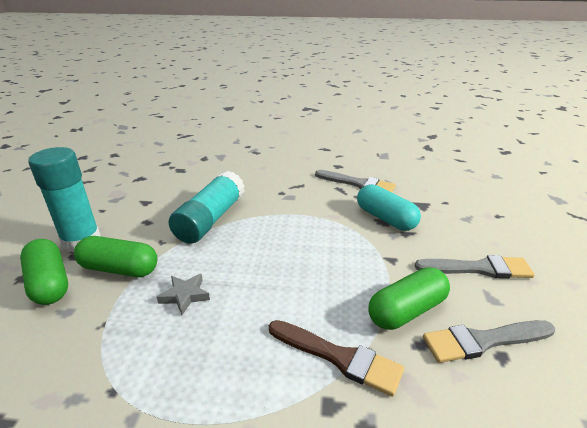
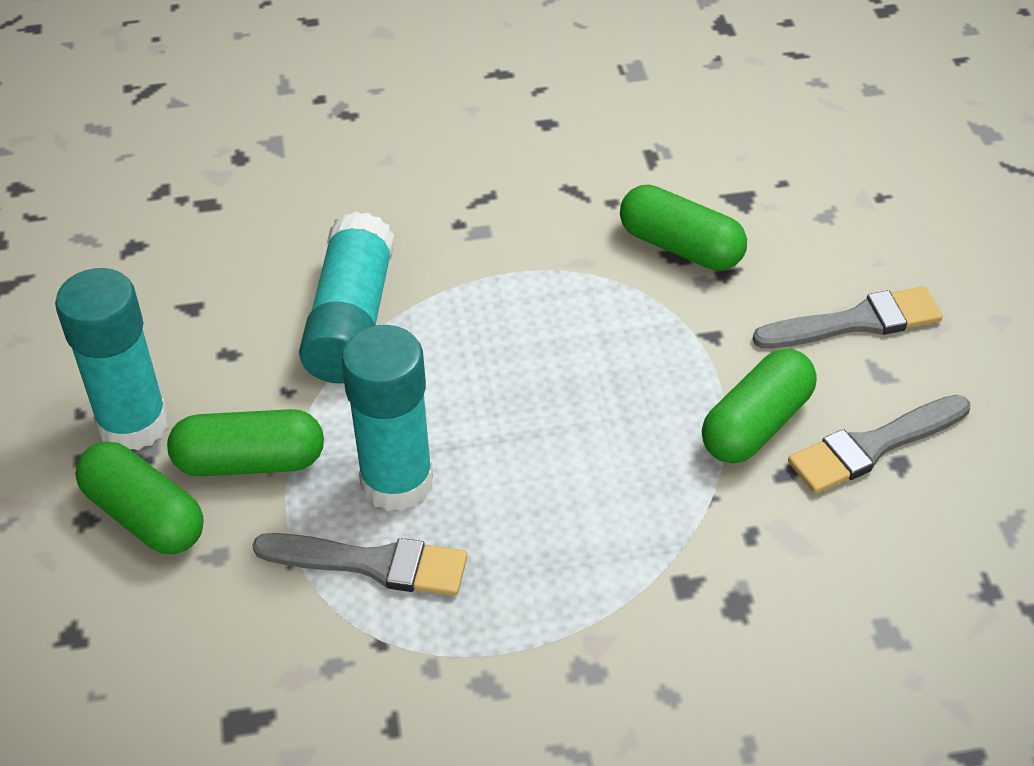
camera: 15 degrees left, 15 degrees up
grey star [157,274,210,315] -> turquoise glue stick [341,325,433,511]
brown brush [269,320,404,397] -> none
grey brush [315,170,396,192] -> grey brush moved to [252,533,468,596]
turquoise capsule [357,184,421,231] -> green capsule [620,184,747,271]

